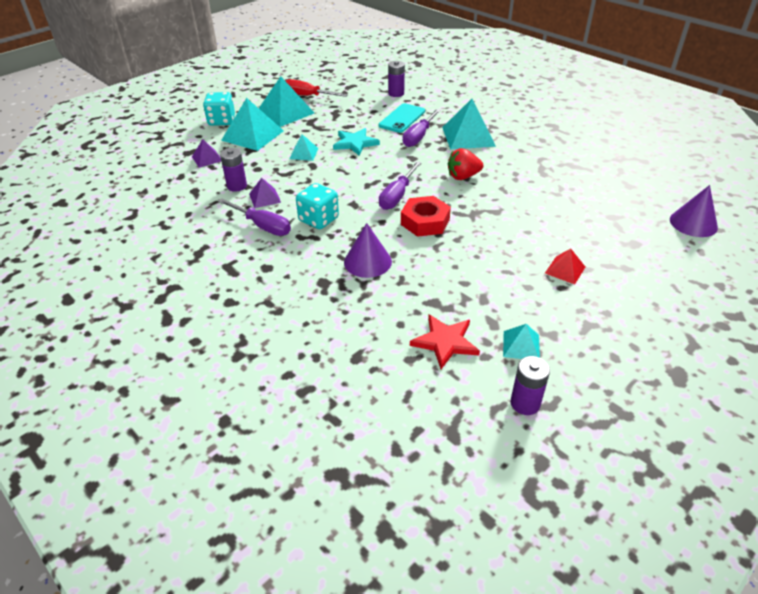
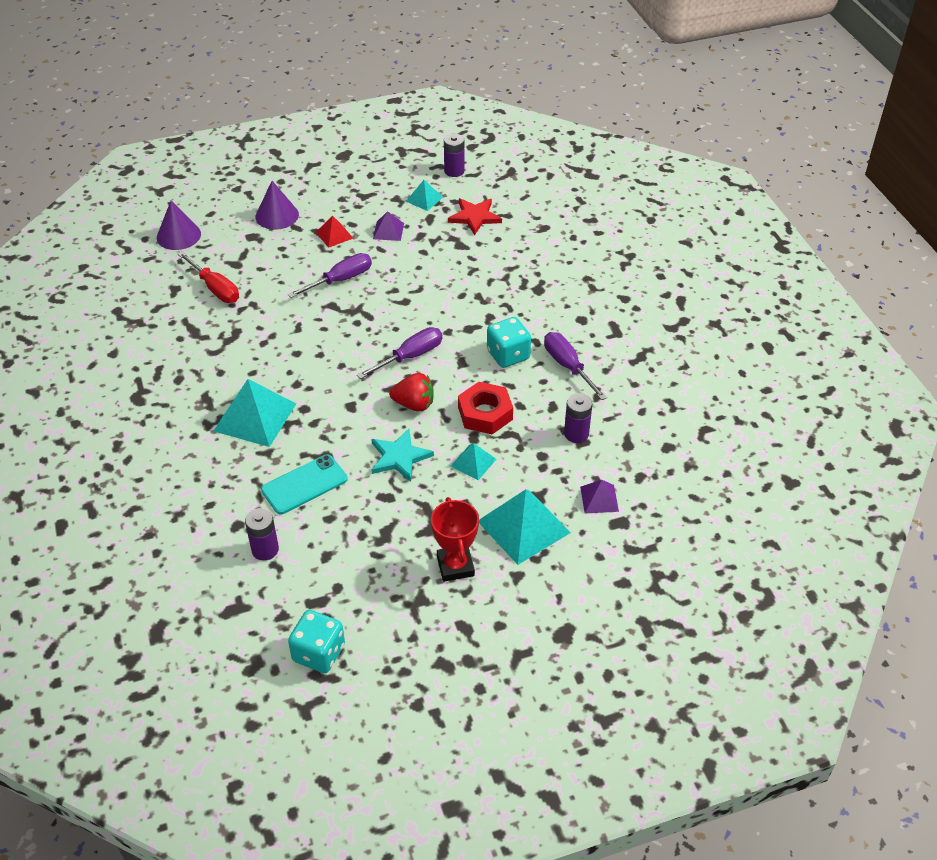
camera: 155 degrees left, 5 degrees up
turquoise dice [203,92,235,126] -> turquoise dice moved to [288,610,345,673]
purple pyramid [249,178,281,208] -> purple pyramid moved to [373,211,404,241]
turquoise pyramid [259,76,314,127] -> red trophy [431,497,479,582]
red screwdriver [286,79,348,97] -> red screwdriver moved to [178,251,239,303]
purple cone [344,223,392,278] -> purple cone moved to [256,181,299,230]
red nut [401,196,451,237] -> red nut moved to [458,382,513,434]
purple screwdriver [403,109,441,147] -> purple screwdriver moved to [288,253,372,298]
red strawberry [448,148,484,180] -> red strawberry moved to [389,373,434,411]

